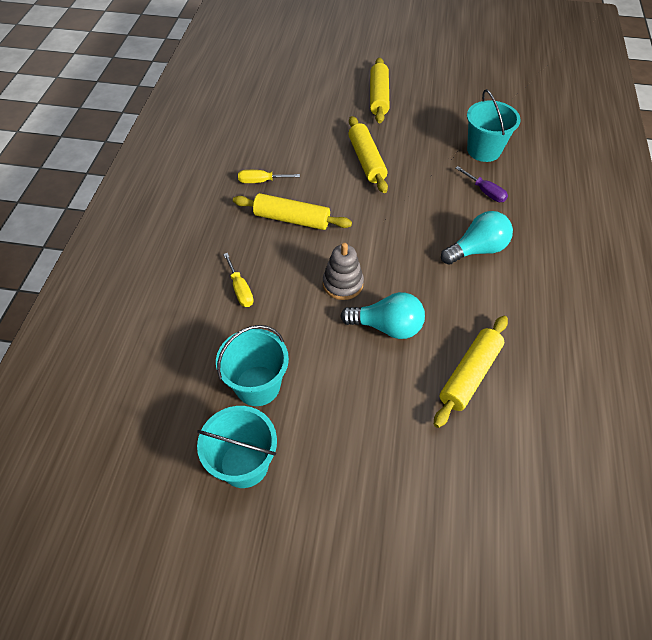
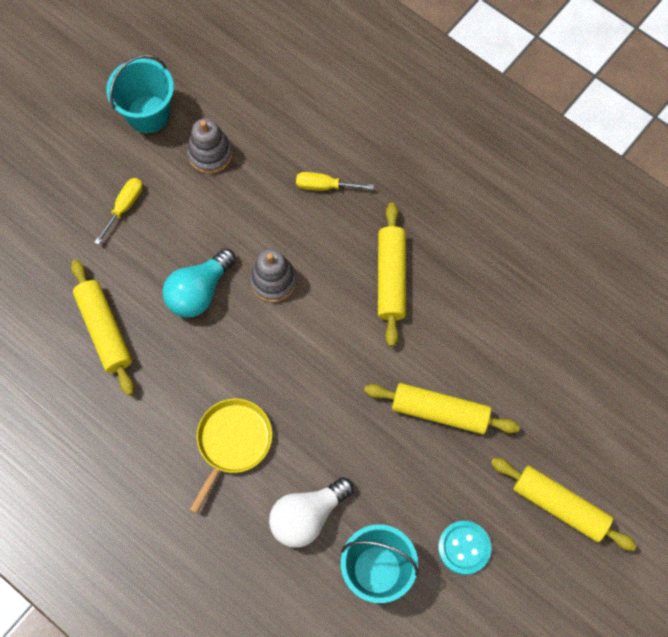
camera: 120 degrees right, 15 degrees up
turquoise bucket [216,325,289,406] -> grey stacking toy [187,118,233,174]
yellow rolling pin [233,193,352,230] -> yellow rolling pin turned 45 degrees counterclockwise [378,203,406,347]
yellow screwdriver [238,170,300,183] -> yellow screwdriver moved to [94,178,143,245]
turquoise light bulb [441,211,513,265] -> yellow pan [189,399,272,514]
purple screwdriver [456,166,508,202] -> white light bulb [269,477,354,548]
none -> turquoise button [438,521,491,575]

